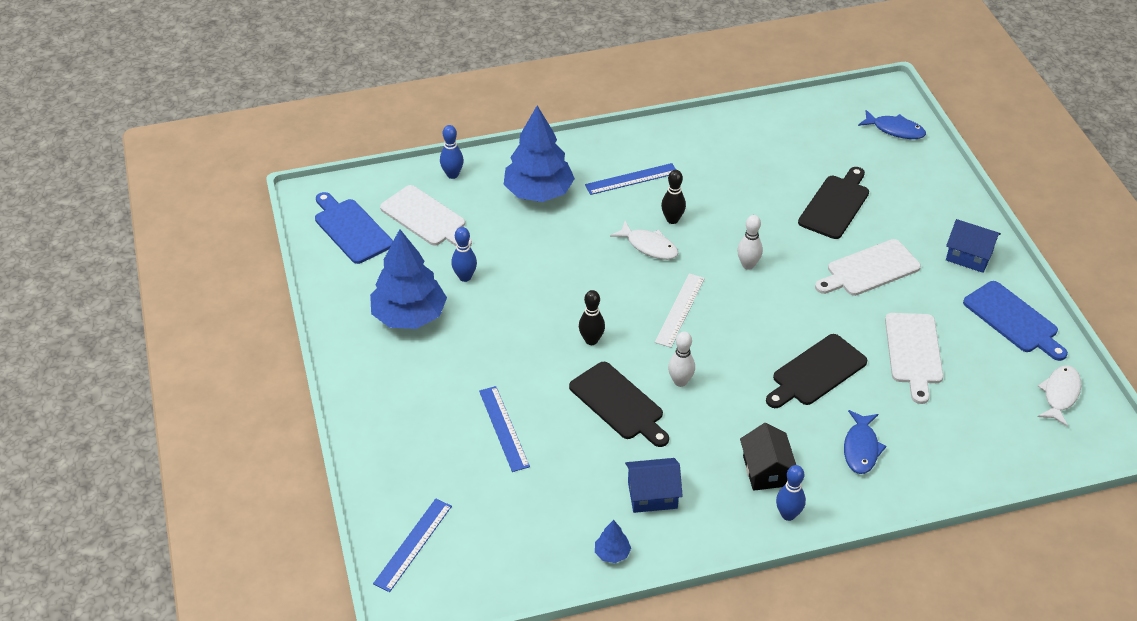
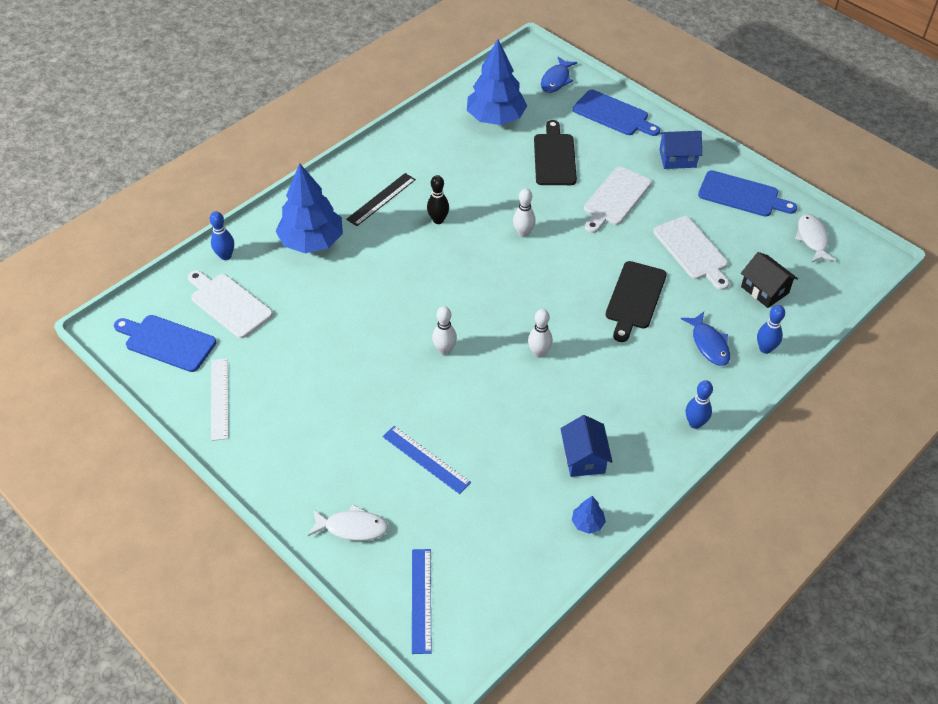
camera: 30 degrees left, 5 degrees up
blue tree [370,229,447,329] -> blue tree moved to [467,39,527,125]
white cutting board [380,185,472,246] -> white cutting board turned 150 degrees counterclockwise [188,270,273,339]
blue bowling pin [451,227,477,282] -> blue bowling pin moved to [757,305,785,354]
black cutting board [569,362,669,447] -> none
black bowling pin [579,290,605,345] -> white bowling pin [432,306,457,355]
blue ruler [585,163,676,195] -> black ruler [346,173,416,226]
white fish [610,221,678,260] -> white fish moved to [308,504,388,541]
blue house [625,458,683,513] -> blue house turned 60 degrees counterclockwise [560,415,612,477]
white ruler [655,273,705,348] -> white ruler moved to [211,358,229,441]
black house [740,423,796,491] -> black house moved to [741,252,798,308]
blue fish [858,110,926,139] -> blue fish turned 120 degrees clockwise [541,57,577,93]
none -> blue cutting board [573,90,660,136]

